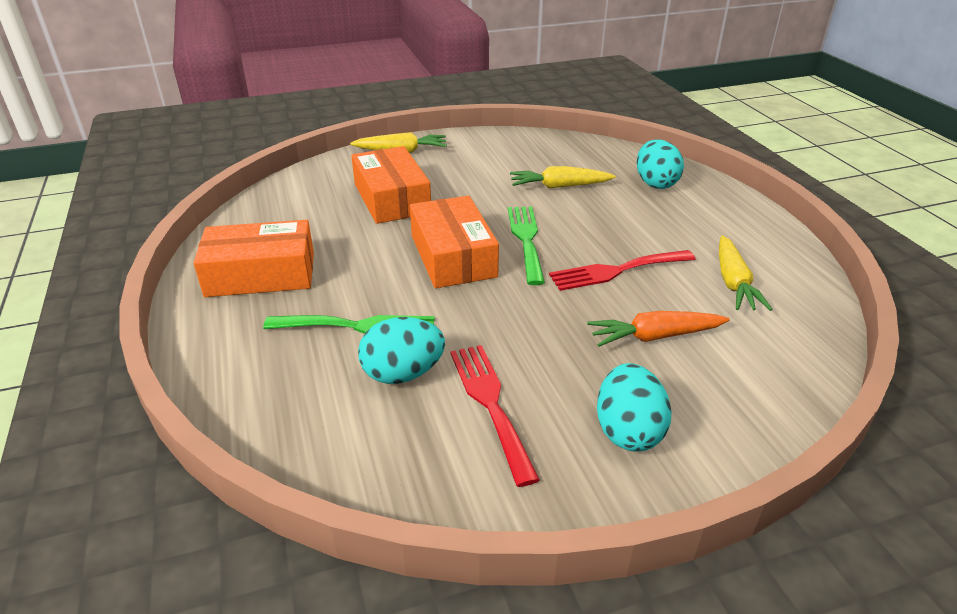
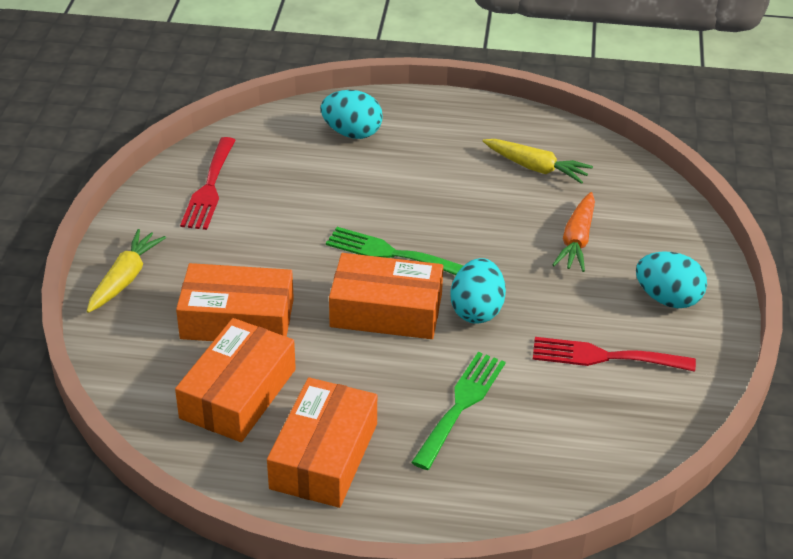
camera: 65 degrees left, 5 degrees up
turquoise egg [358,317,445,384] -> turquoise egg moved to [450,258,506,324]
yellow carrot [510,166,615,188] -> none
red fork [549,250,696,291] -> red fork moved to [180,137,236,230]
none -> orange box [175,318,296,442]

